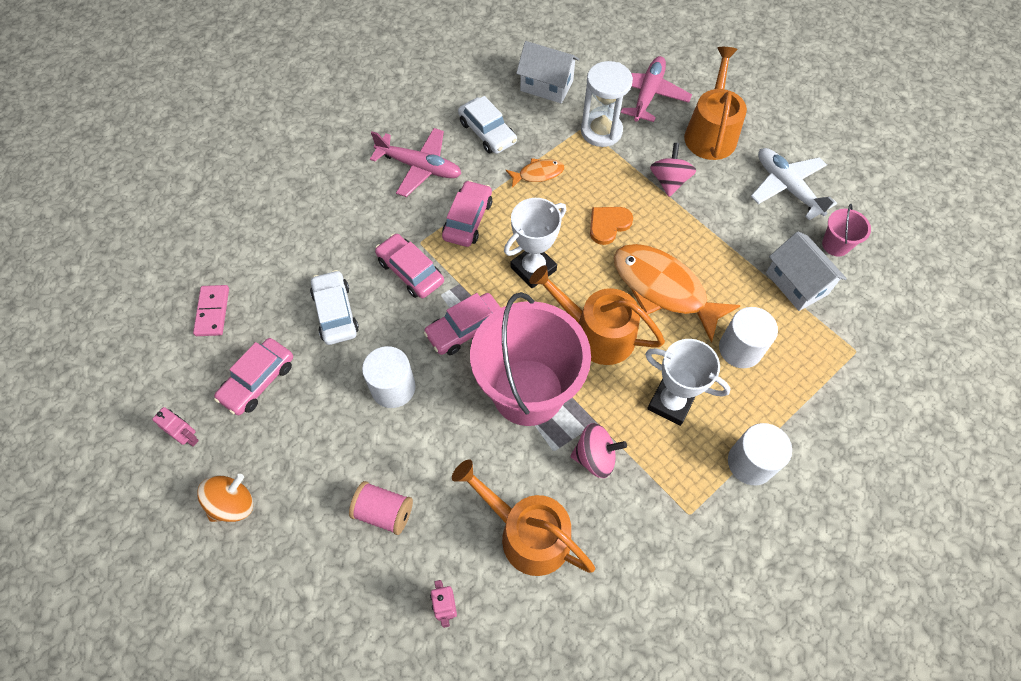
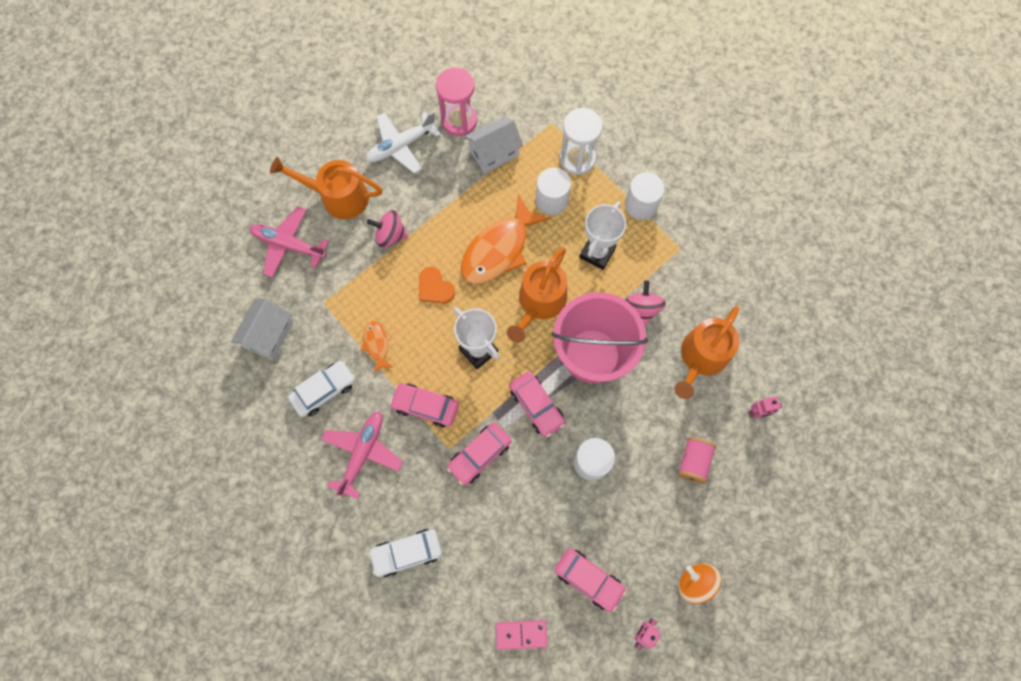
camera: 90 degrees left, 10 degrees up
white car [310,270,359,345] -> white car moved to [368,529,442,577]
white hourglass [581,61,633,147] -> white hourglass moved to [559,108,603,175]
pink bucket [822,204,871,256] -> pink hourglass [436,68,477,136]

